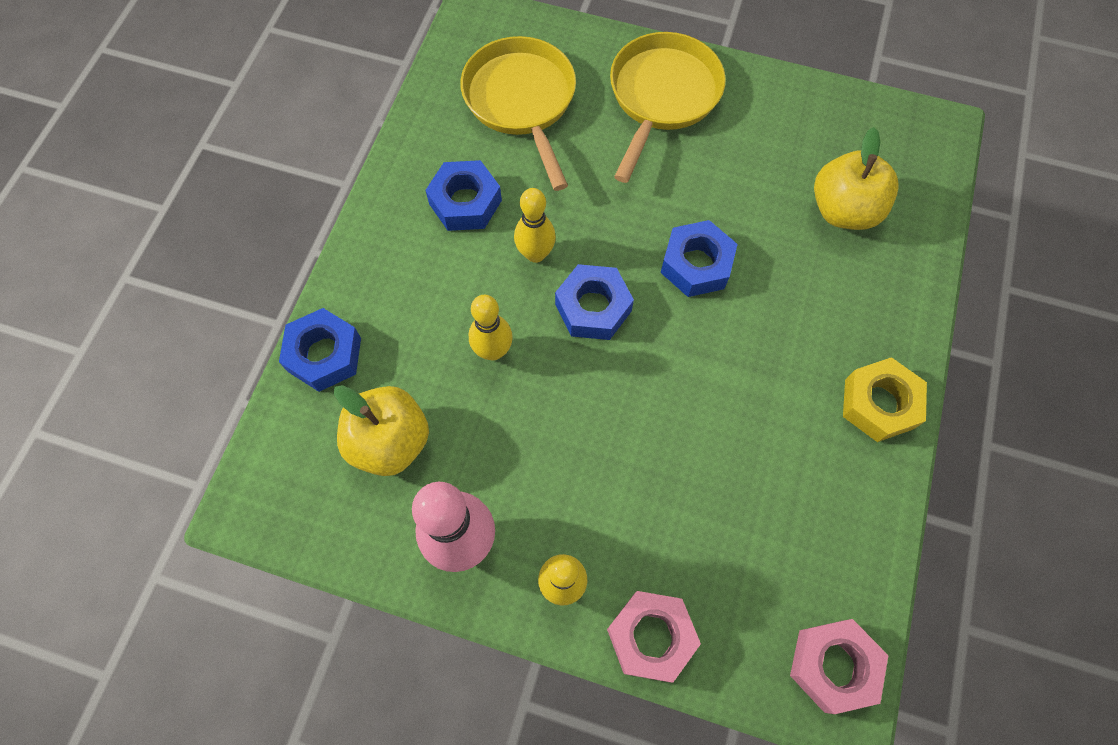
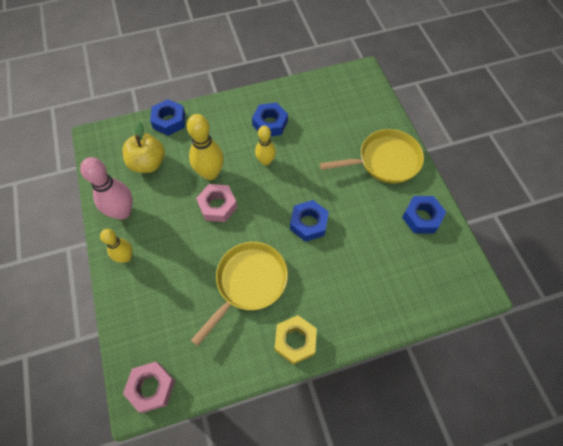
camera: 55 degrees right, 5 degrees down
yellow pan [460,36,576,191] -> yellow pan moved to [191,242,288,346]
yellow bowling pin [469,295,513,360] -> yellow bowling pin [187,114,224,180], size x1.58
blue nut [555,264,634,340] -> blue nut moved to [402,196,446,234]
pink nut [607,591,701,683] -> pink nut moved to [196,184,237,222]
yellow apple [814,127,899,230] -> none

